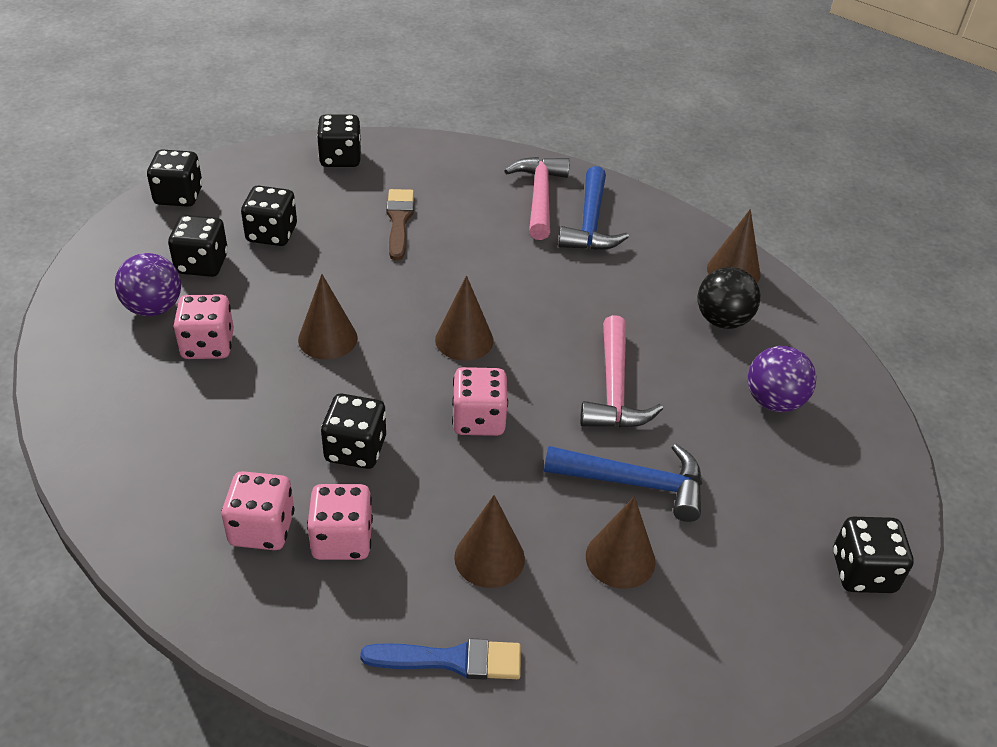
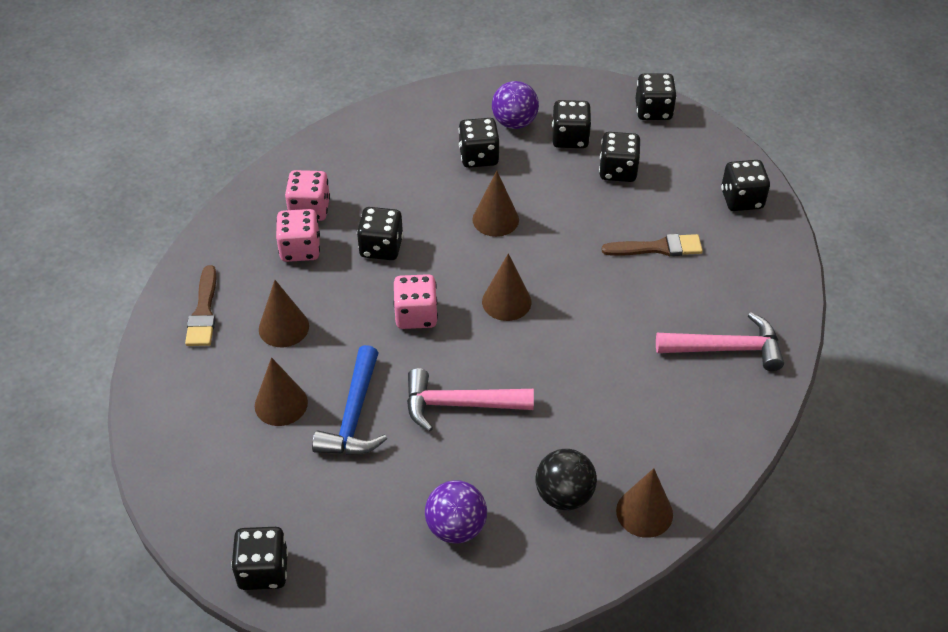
camera: 90 degrees right, 5 degrees up
pink dice [173,295,234,359] -> black dice [459,118,500,168]
blue brush [360,638,521,680] -> brown brush [185,265,217,346]
blue hammer [558,166,629,250] -> none

